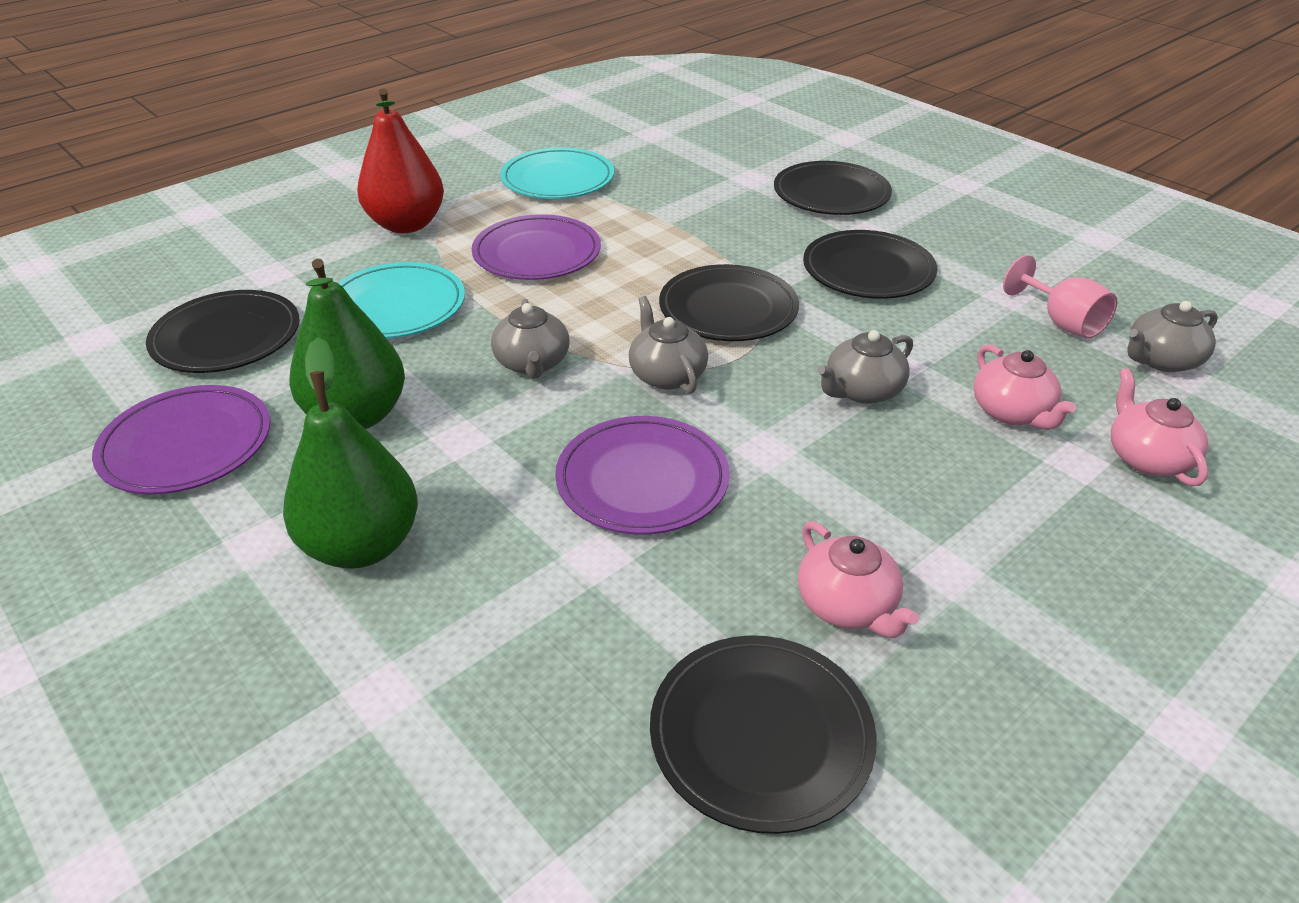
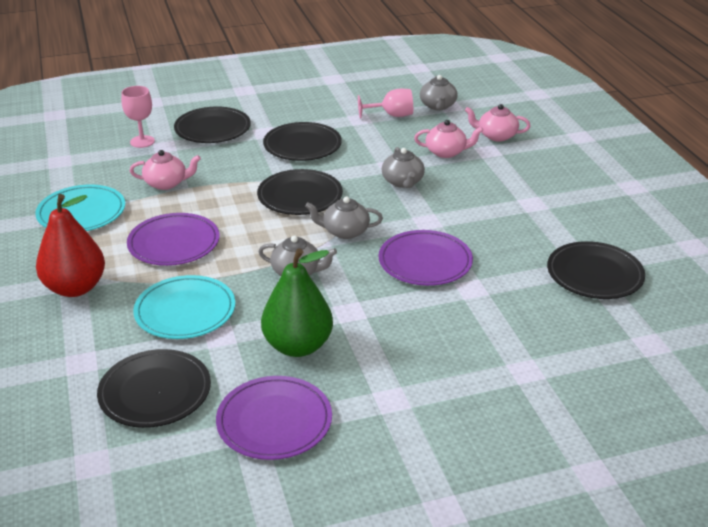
camera: 65 degrees left, 5 degrees down
green pear [283,337,418,569] -> none
pink teapot [798,521,919,638] -> pink teapot moved to [130,150,201,190]
none -> pink goblet [121,86,155,148]

